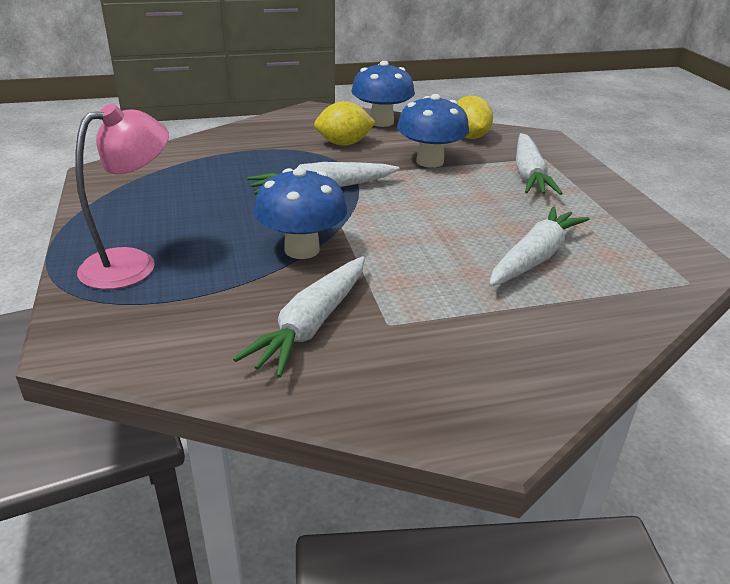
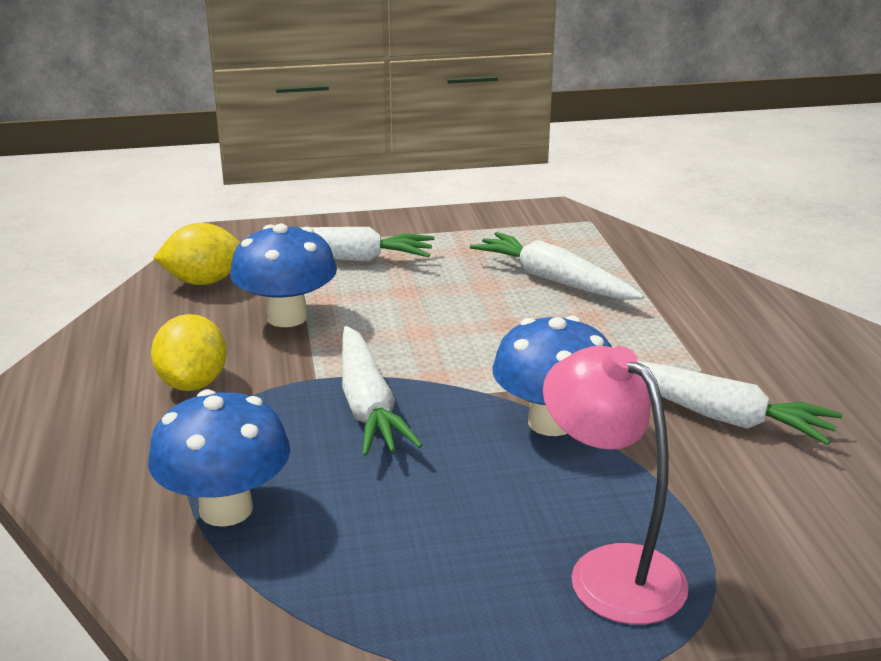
camera: 85 degrees left, 5 degrees down
blue mushroom [351,61,415,127] -> blue mushroom moved to [148,389,290,527]

